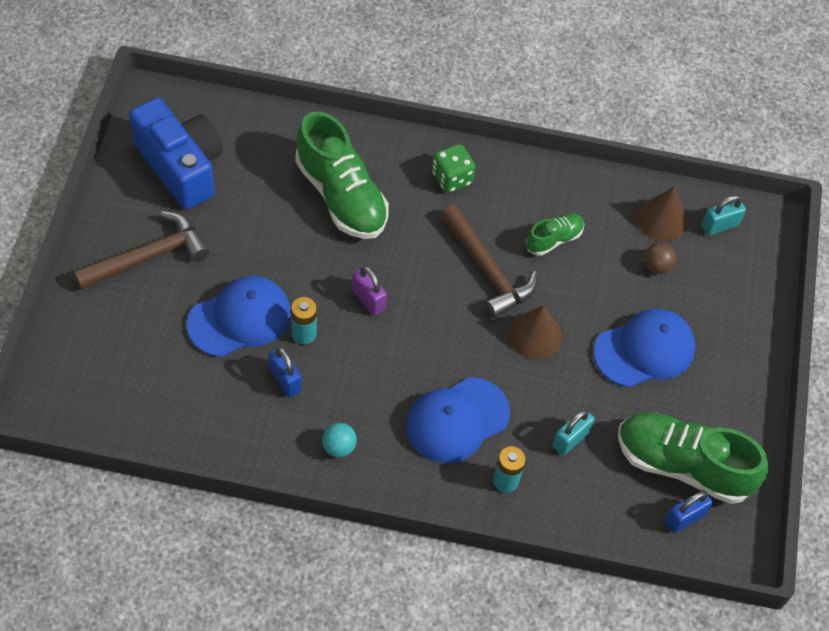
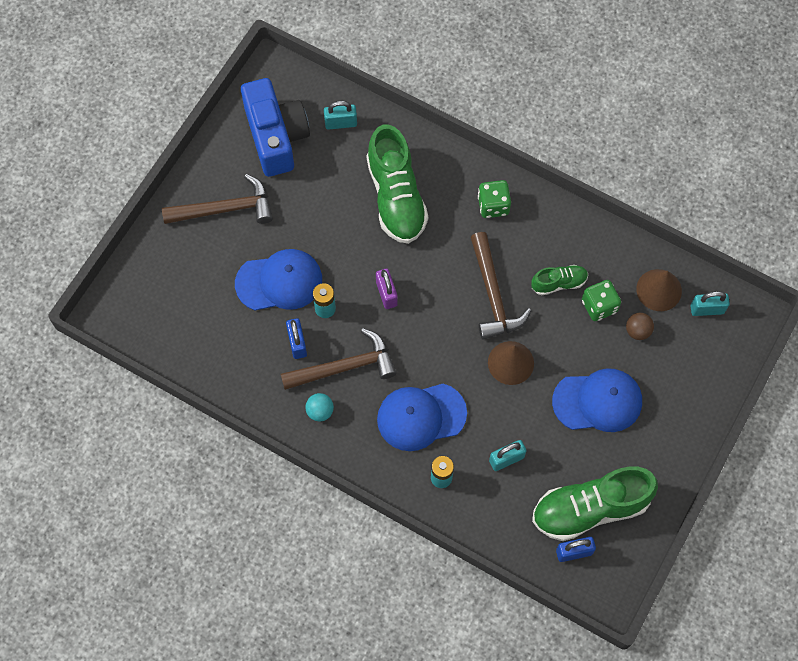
camera: 25 degrees right, 10 degrees up
green shoe [618,412,768,504] -> green shoe turned 60 degrees counterclockwise [532,466,658,541]
none -> brown hammer [281,328,397,390]
none -> turquoise padlock [324,101,357,130]
none -> green dice [582,280,621,321]

